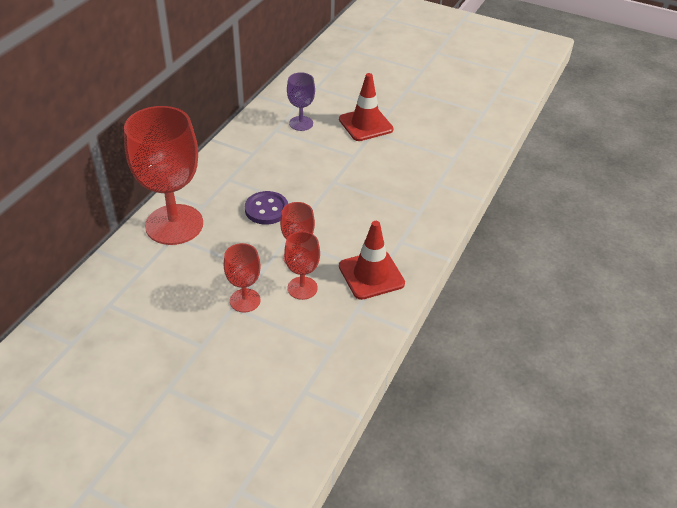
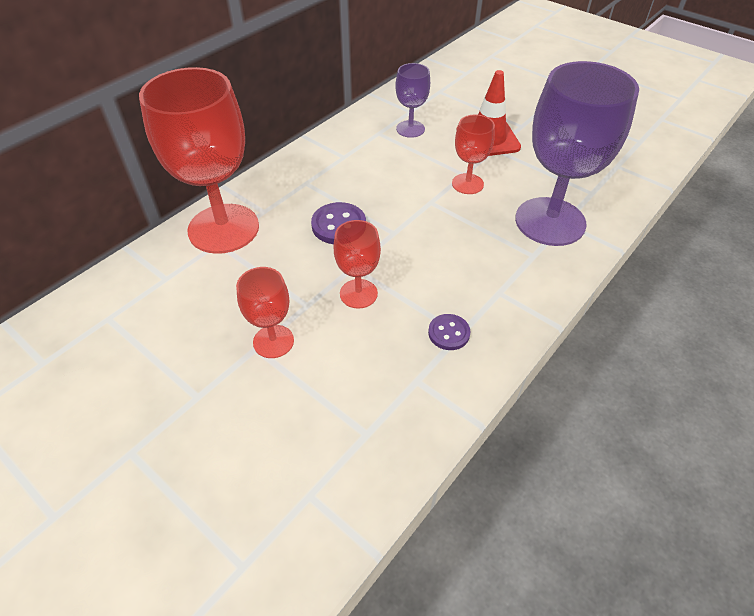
camera: 15 degrees right, 5 degrees up
red goblet [284,231,320,300] -> red goblet moved to [452,115,495,194]
red traffic cone [339,221,405,300] -> purple button [428,314,471,350]
none -> purple goblet [515,61,639,246]

